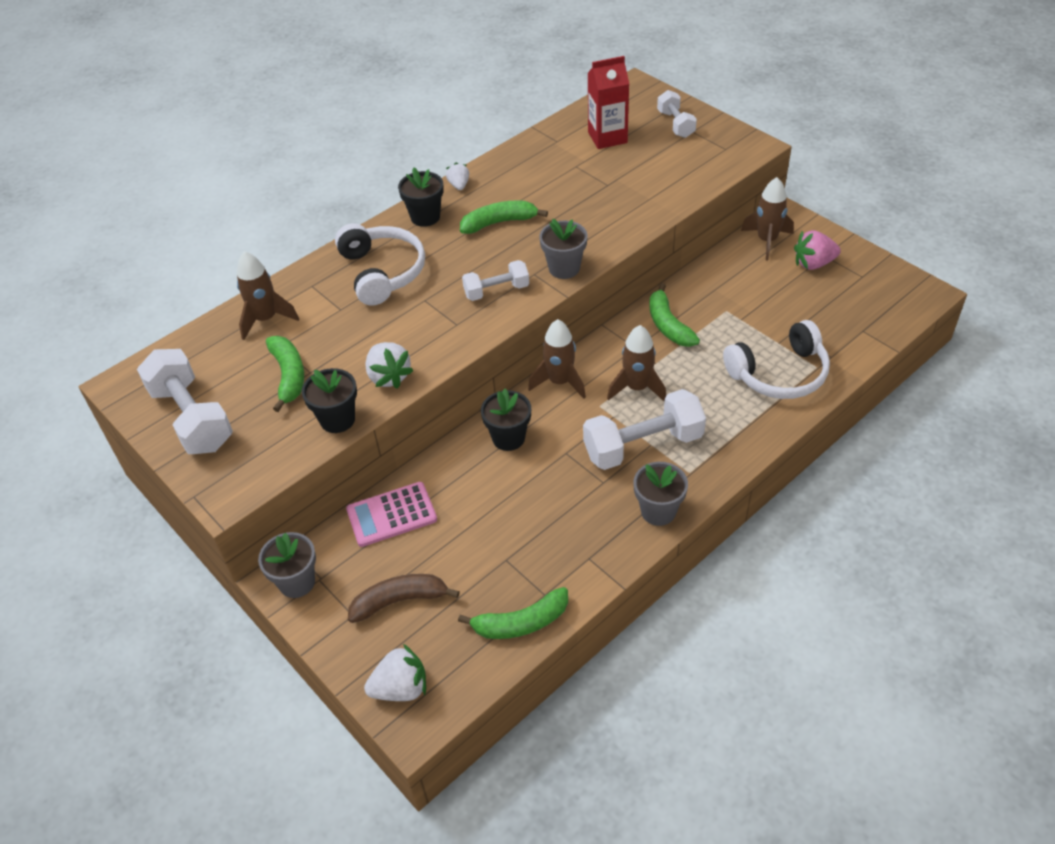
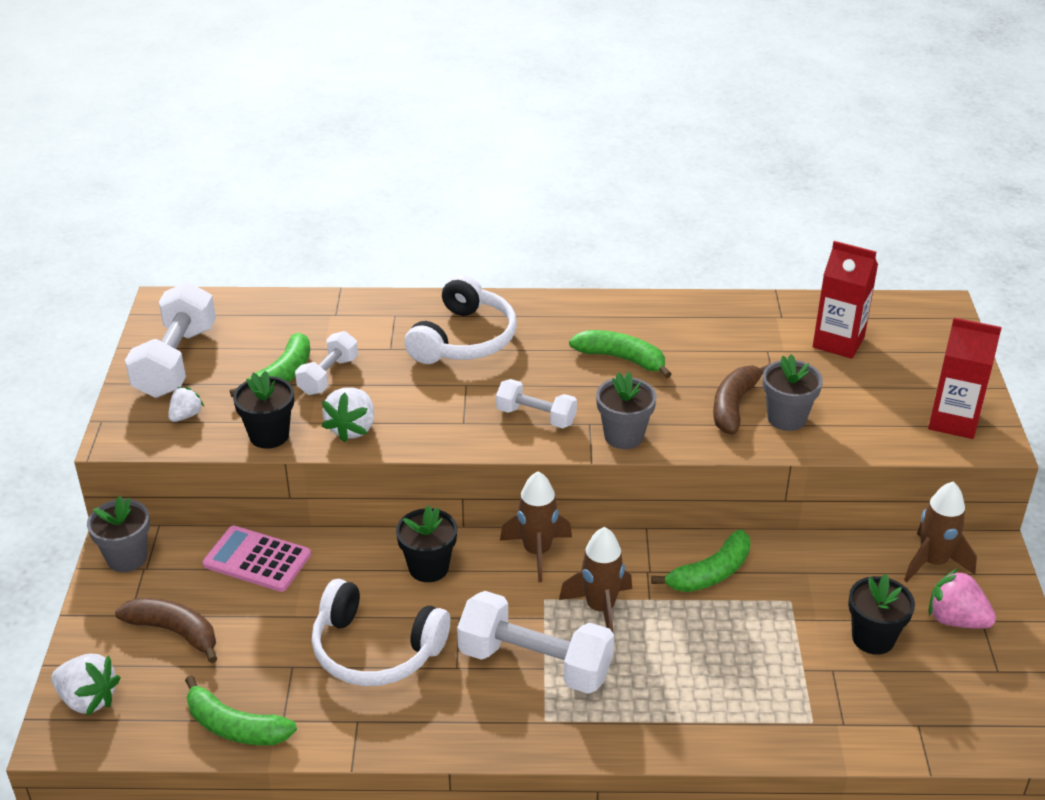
camera: 40 degrees right, 10 degrees down
brown rocket [237,251,299,340] -> none
black flower pot [398,167,444,227] -> black flower pot moved to [848,574,915,655]
white strawberry [446,163,469,190] -> white strawberry moved to [168,387,204,422]
grey flower pot [633,462,688,526] -> grey flower pot moved to [763,354,823,431]
green banana [649,283,700,347] -> green banana turned 150 degrees counterclockwise [651,529,750,592]
white dumbbell [657,90,697,138] -> white dumbbell moved to [295,331,358,395]
white headphones [723,320,830,399] -> white headphones moved to [312,579,450,686]
none -> brown banana [713,364,770,434]
none -> red carton [928,318,1002,439]

